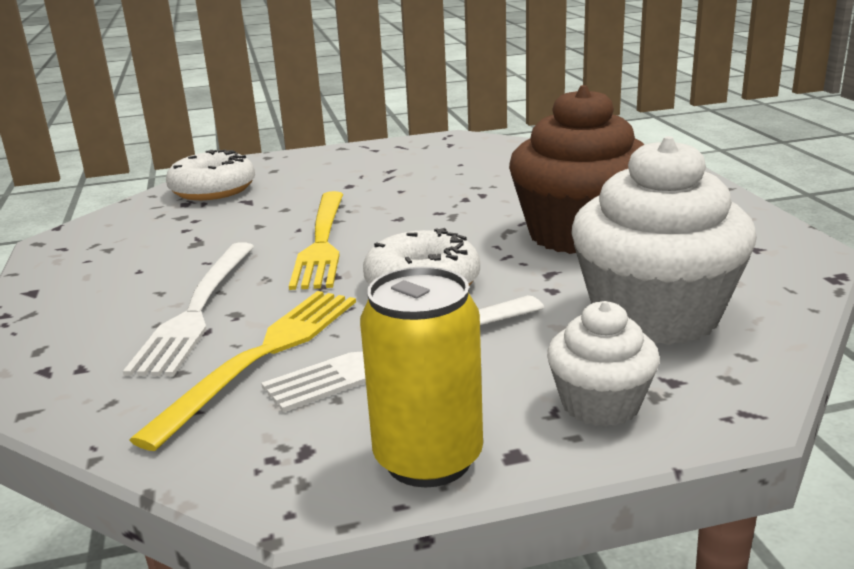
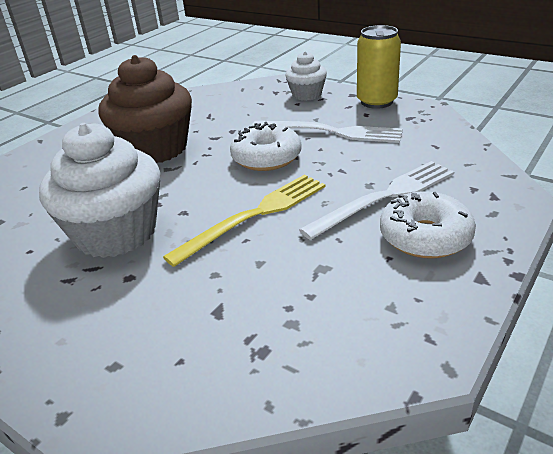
camera: 130 degrees left, 10 degrees up
yellow fork [129,291,356,451] -> none
white donut [166,150,255,200] -> white donut moved to [380,192,476,259]
white cupcake [571,136,757,345] -> white cupcake moved to [39,123,160,258]

